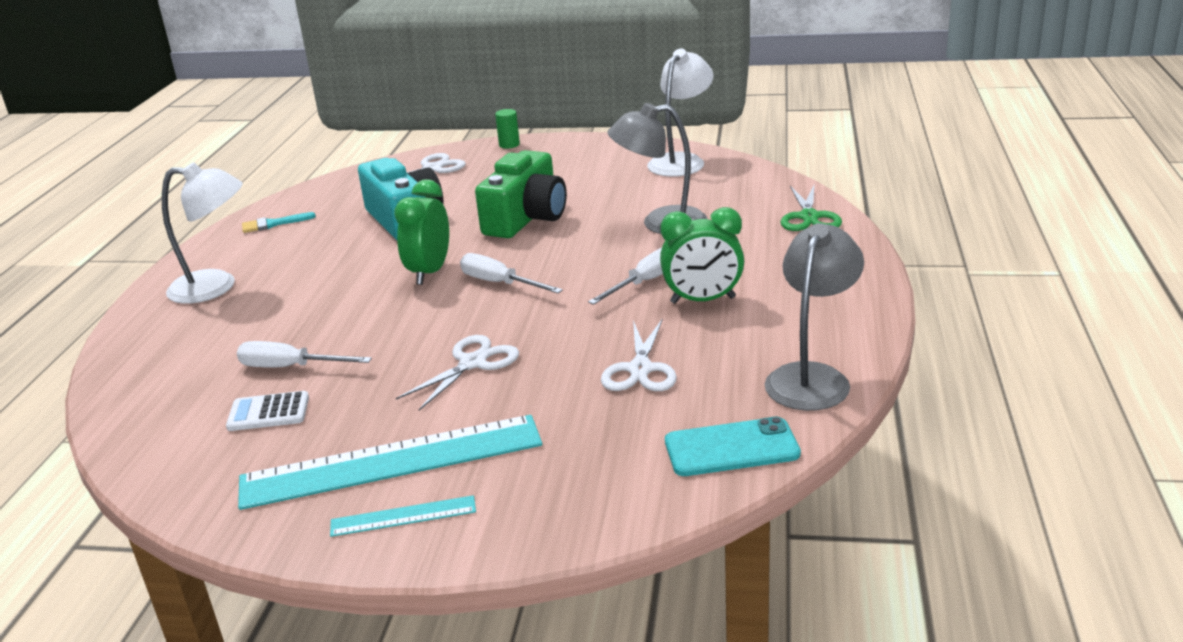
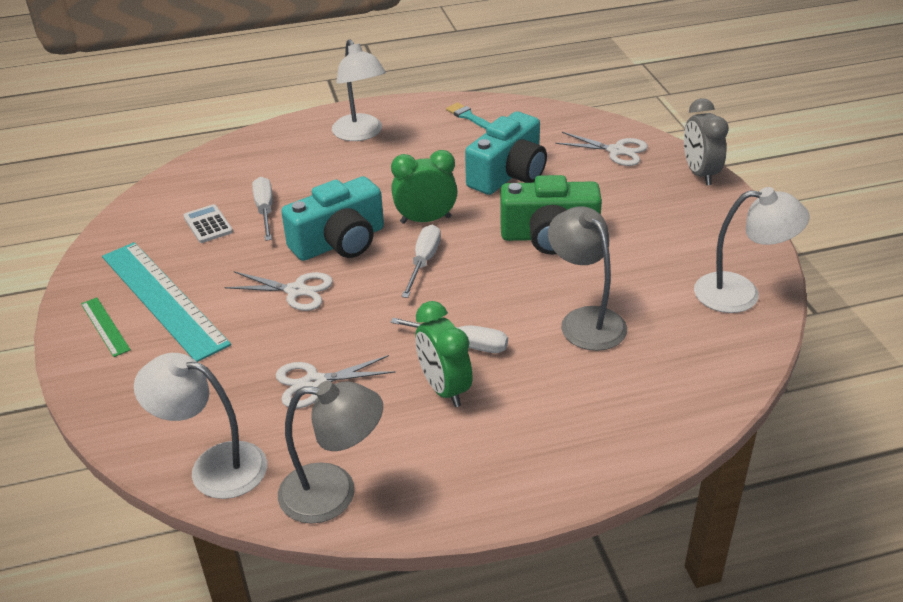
camera: 65 degrees right, 10 degrees up
turquoise ruler [330,495,476,537] -> green ruler [81,297,131,357]
green cylinder [495,109,520,149] -> grey clock [684,98,729,185]
turquoise phone [665,417,801,476] -> white lamp [134,353,267,499]
green scissors [780,185,842,231] -> none
none -> turquoise camera [281,176,384,261]

